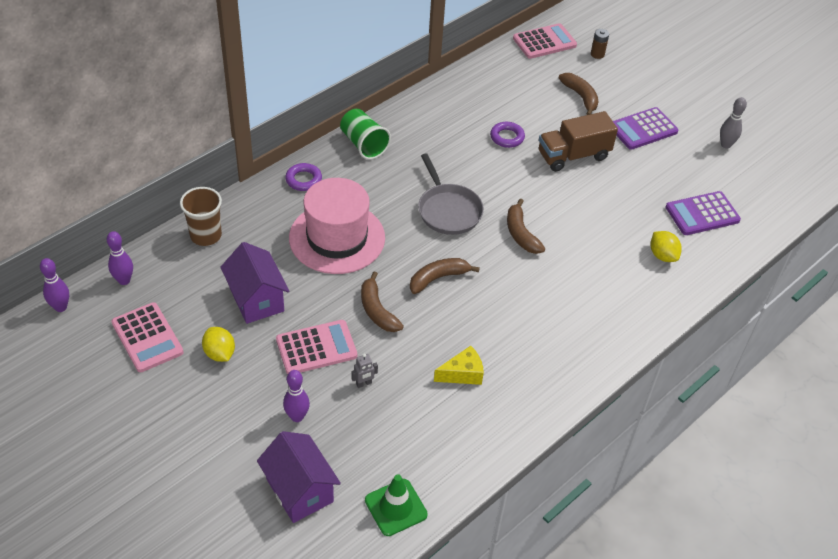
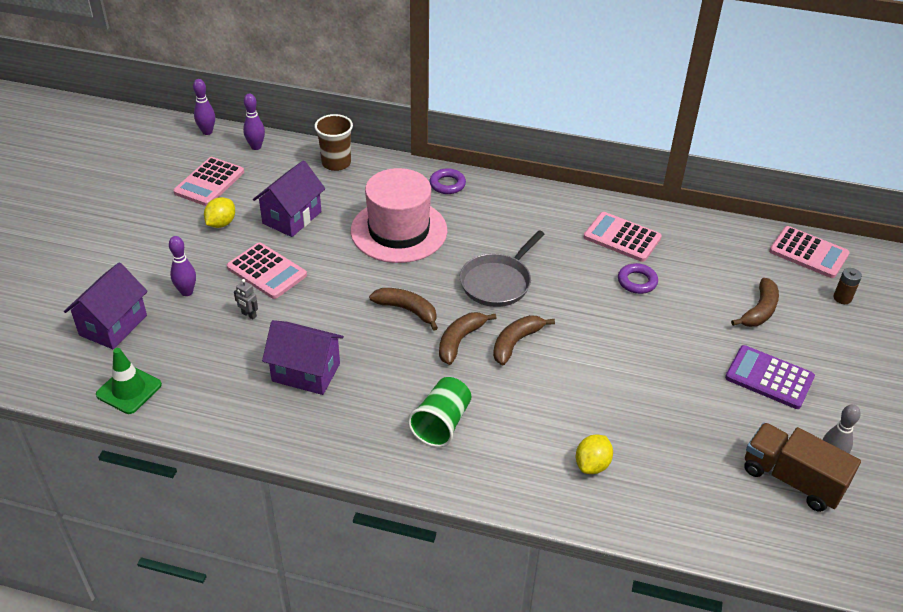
camera: 60 degrees right, 5 degrees down
green cup [340,109,391,160] -> green cup moved to [408,377,471,447]
brown banana [361,271,404,332] -> brown banana moved to [439,312,496,365]
yellow cheese [434,346,484,385] -> purple house [262,320,344,395]
brown truck [539,111,618,172] -> brown truck moved to [744,423,861,512]
purple calculator [666,191,741,235] -> none
none -> pink calculator [584,212,662,262]

